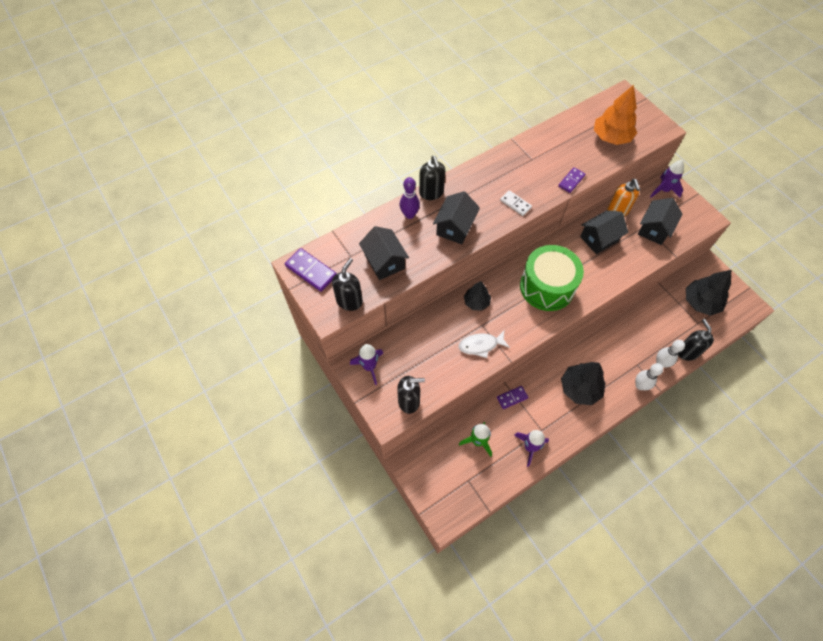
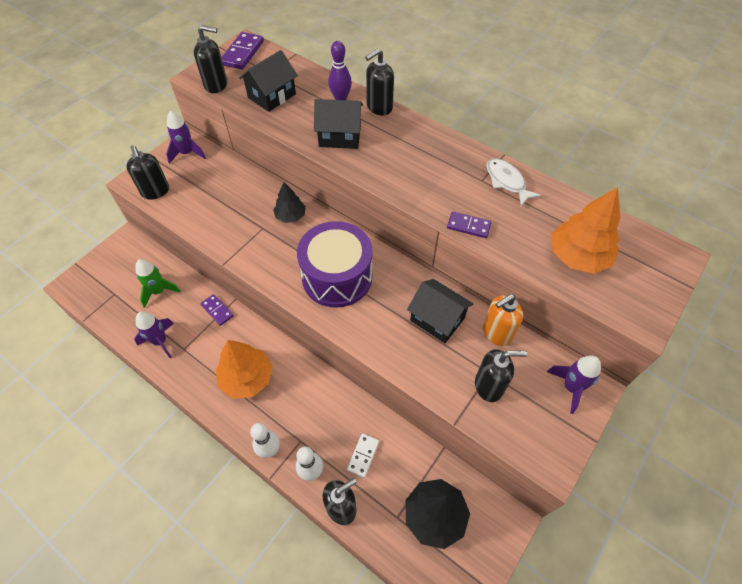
camera: 70 degrees right, 5 degrees down
white fish [458,331,510,358] -> white fish moved to [486,158,541,206]
white domino [500,190,532,216] -> white domino moved to [347,433,379,478]
green drum [520,245,584,311] -> purple drum [297,221,373,308]
black tree [561,362,606,405] -> orange tree [216,340,273,399]
black house [638,198,682,245] -> black soap dispenser [475,349,527,402]

